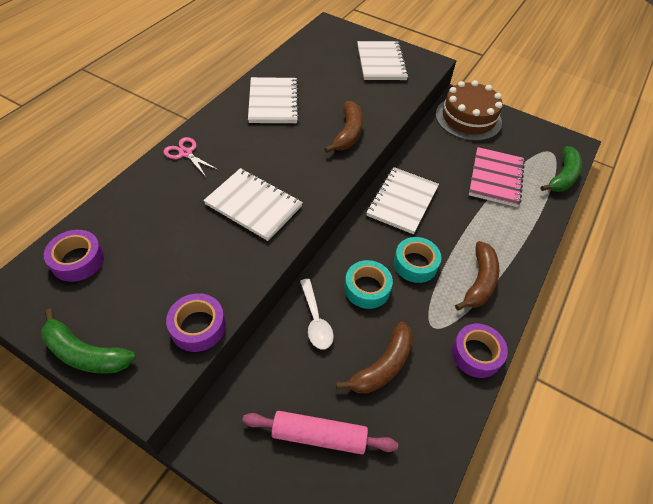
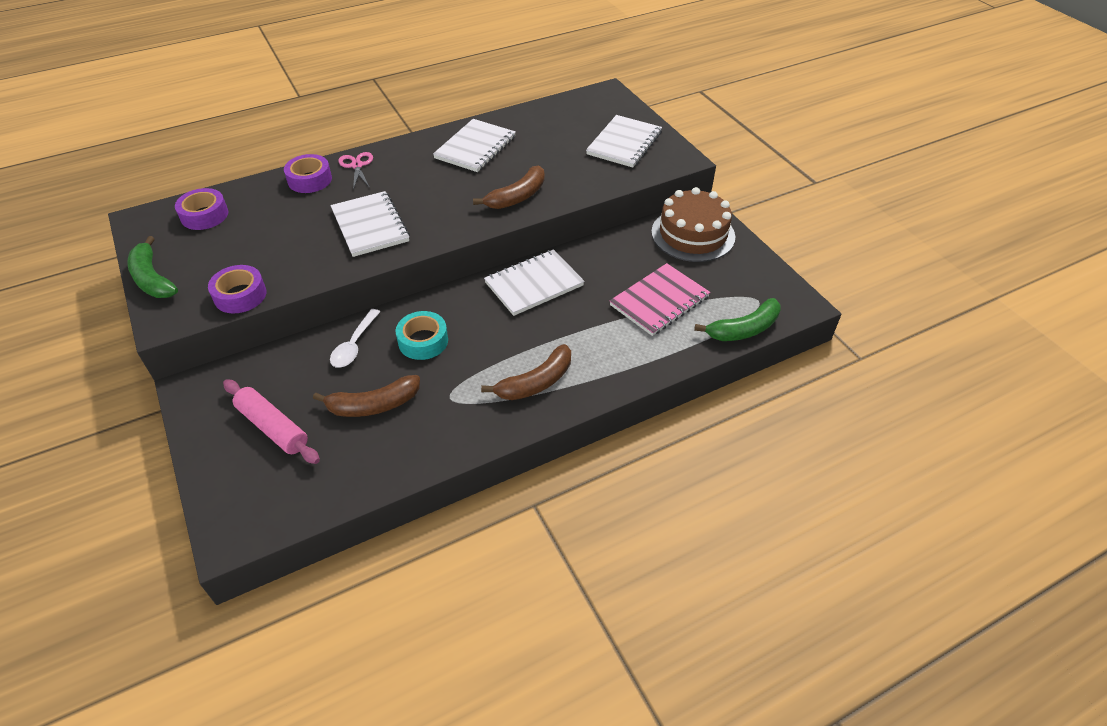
camera: 35 degrees right, 5 degrees down
turquoise tape [394,237,441,283] -> none
purple tape [452,324,508,378] -> purple tape moved to [284,154,332,193]

